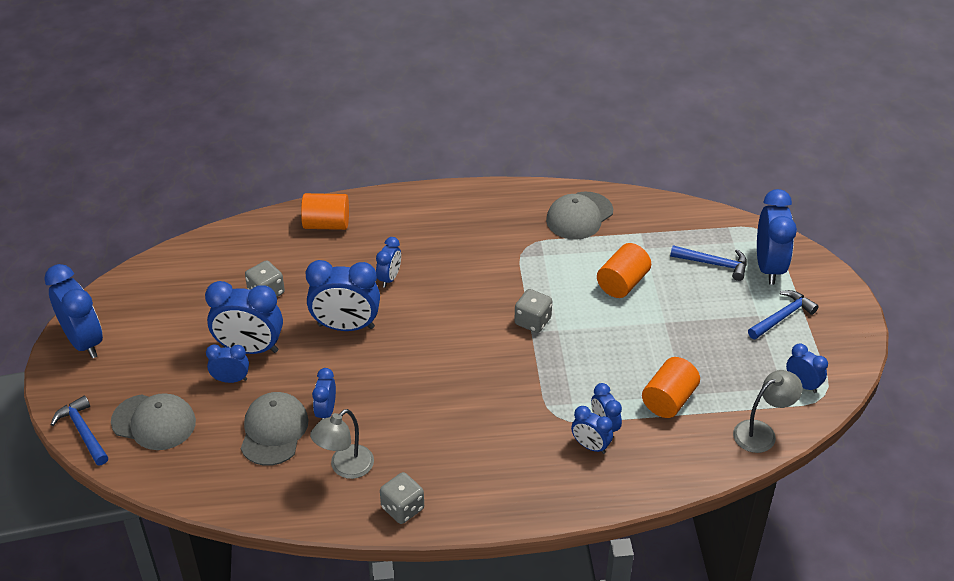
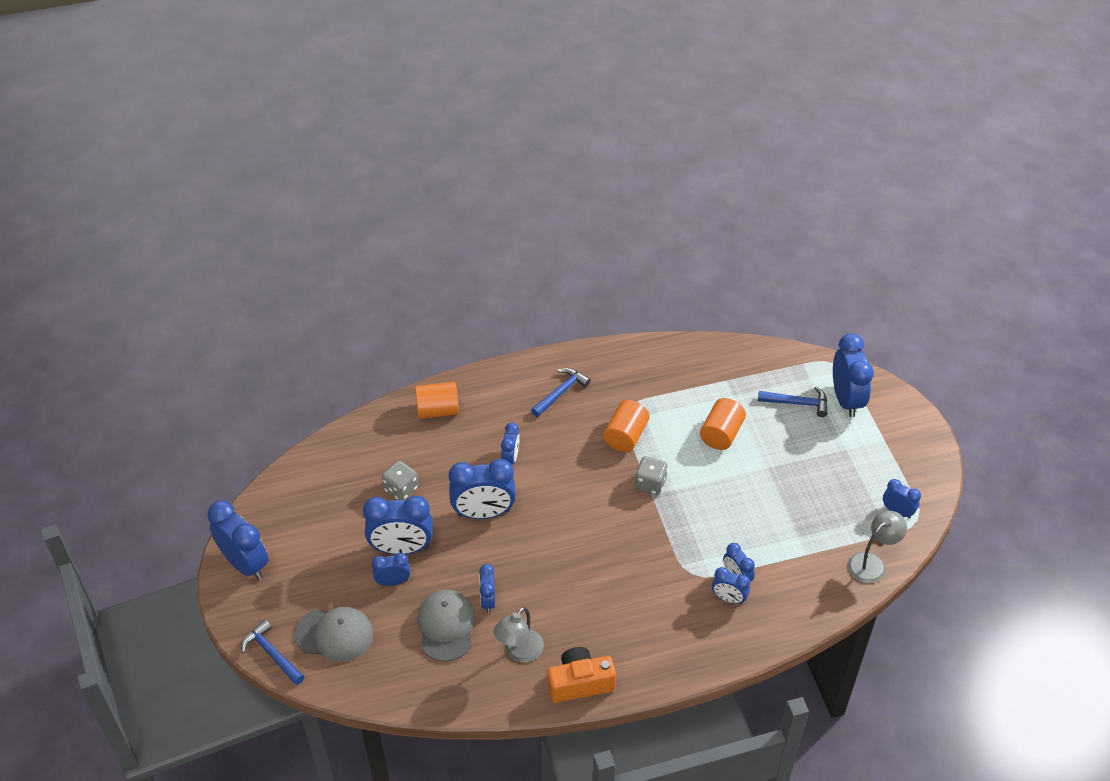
camera: 10 degrees left, 5 degrees up
grey dice [380,472,424,524] -> orange camera [548,647,616,703]
grey cap [546,192,613,240] -> none
orange cylinder [642,357,700,418] -> orange cylinder moved to [603,400,650,452]
blue hammer [748,290,819,340] -> blue hammer moved to [531,368,591,417]

